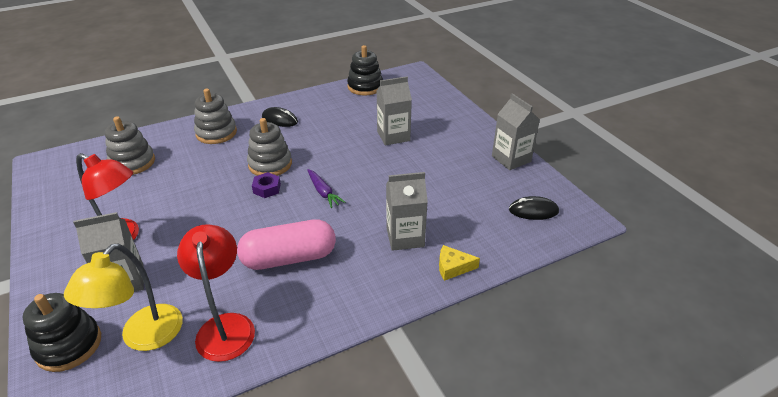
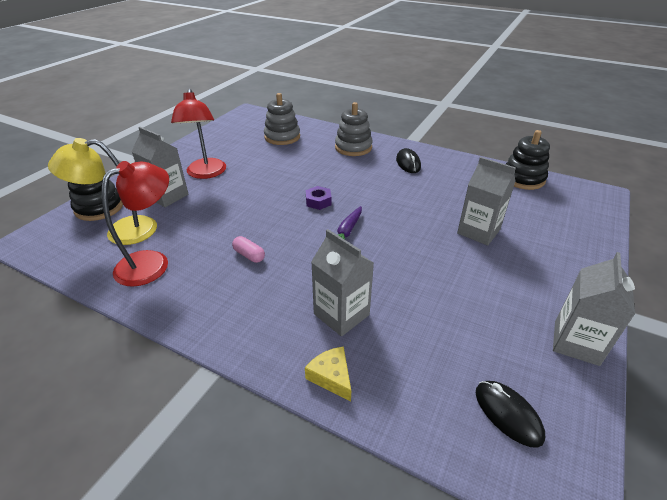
camera: 55 degrees right, 0 degrees up
pink capsule [237,219,336,270] -> pink capsule [232,236,265,263], size x0.42
grey stacking toy [247,118,292,176] -> none

